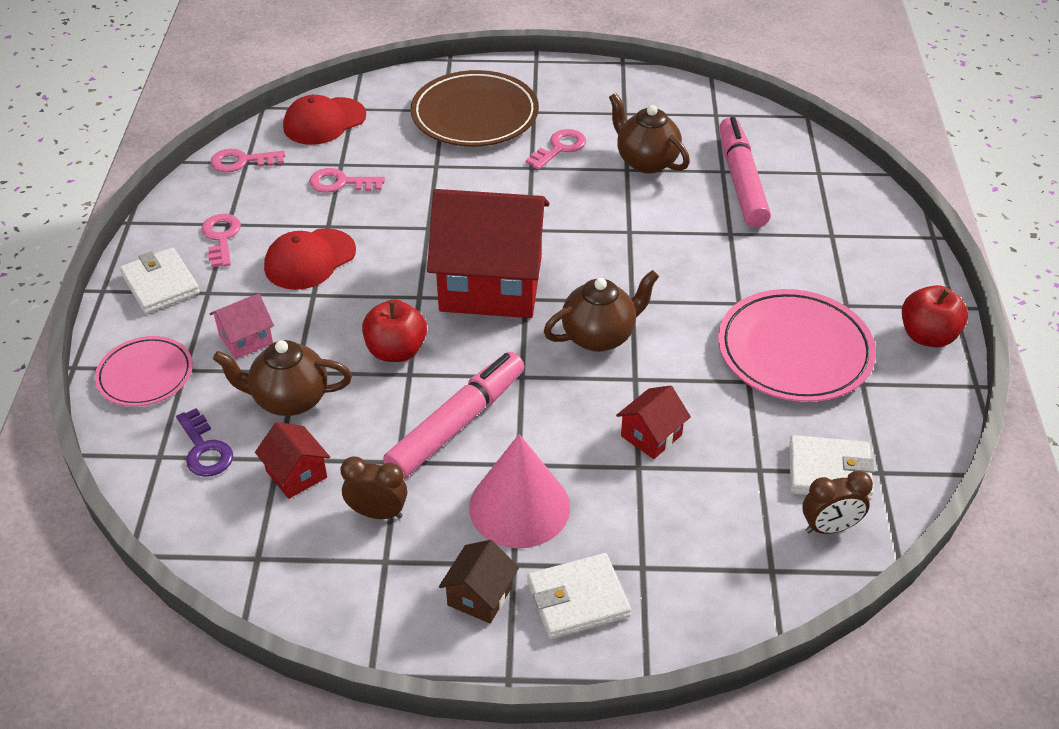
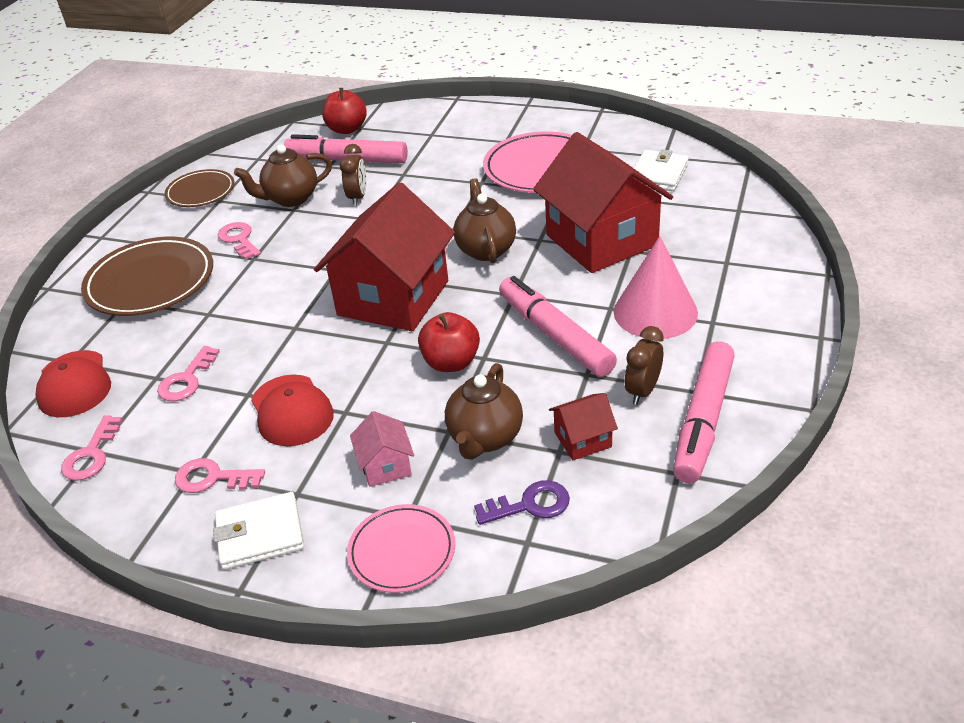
camera: 70 degrees left, 5 degrees down
brown house [439,540,519,623] -> none
white wallet [527,553,631,639] -> none
red house [616,385,691,459] -> red house [533,132,673,273], size x2.35
brown clock [802,471,873,534] -> brown clock moved to [340,144,366,206]
red apple [902,285,968,347] -> red apple moved to [322,88,367,134]
none -> brown plate [165,169,235,207]
none -> pink marker [673,341,735,483]

